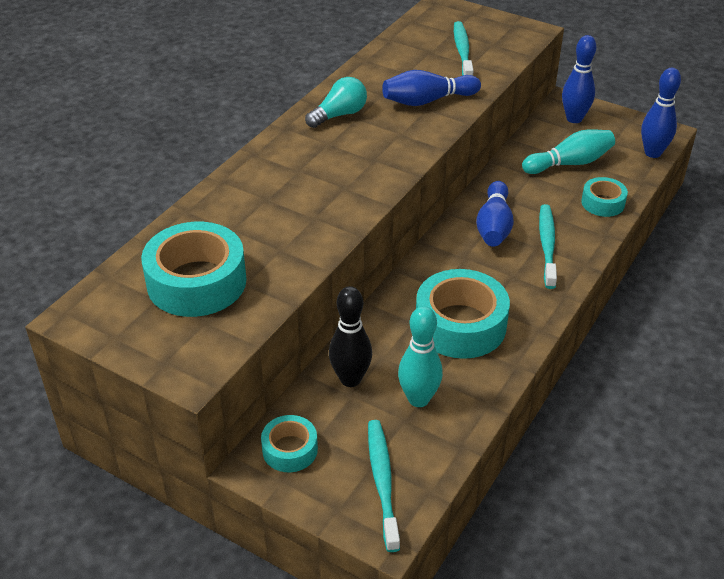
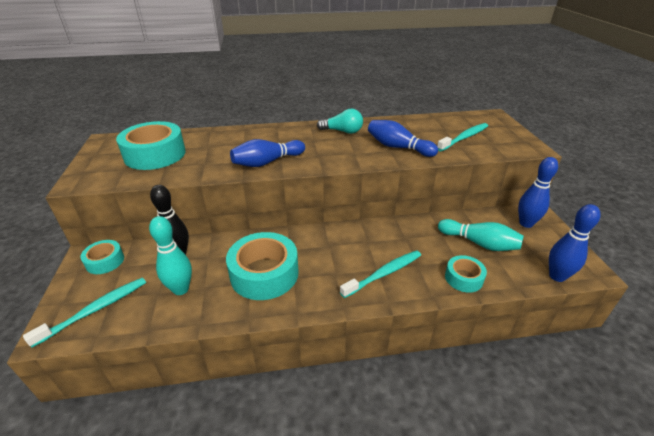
camera: 50 degrees right, 5 degrees down
blue bowling pin [476,181,514,247] -> blue bowling pin moved to [230,139,305,167]

